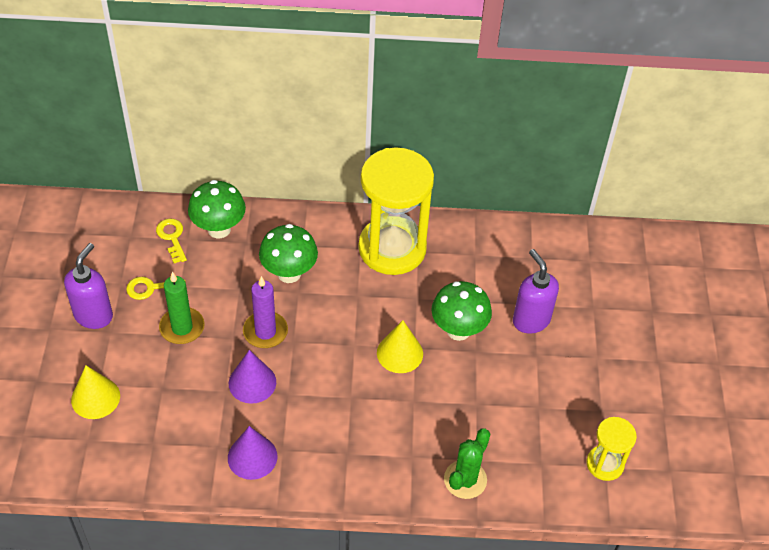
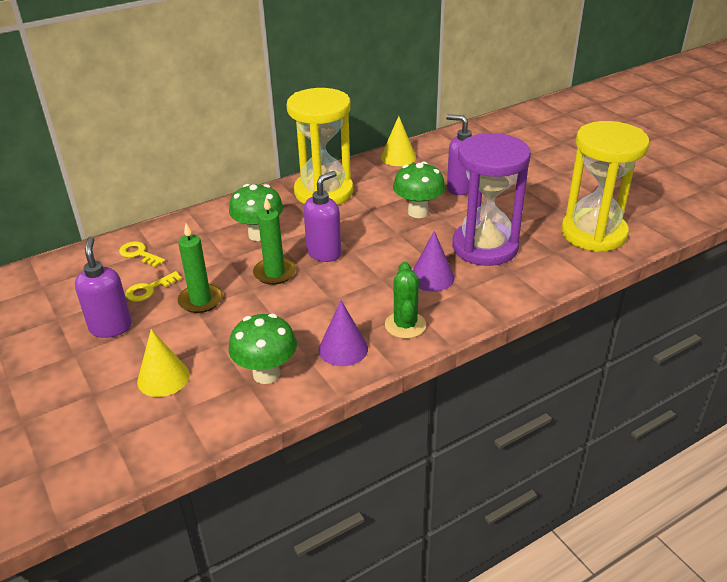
camera: 30 degrees left, 15 degrees down
green mushroom [188,180,246,238] -> green mushroom moved to [229,314,297,384]
purple cone [229,350,276,404] -> purple cone moved to [413,231,455,292]
purple candle [243,276,288,348] -> green candle [253,197,296,285]
yellow cone [377,320,423,373] -> yellow cone moved to [381,116,416,166]
green cactus [444,429,490,499] -> green cactus moved to [385,262,426,339]
yellow hourglass [587,417,637,481] -> yellow hourglass [561,121,649,252], size x2.02
none -> purple soap dispenser [304,171,341,262]
none -> purple hourglass [452,133,531,266]

